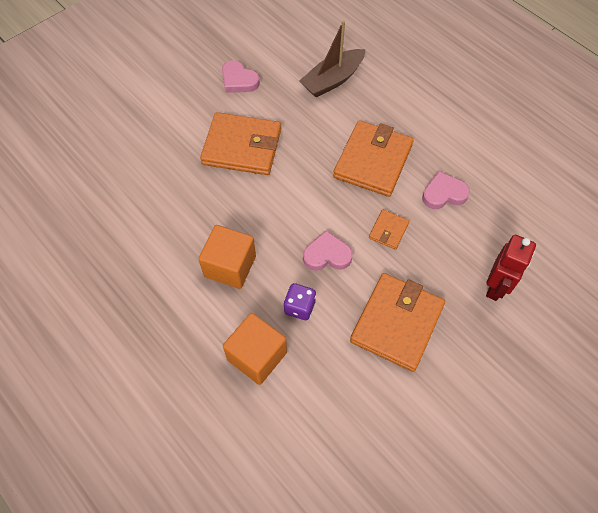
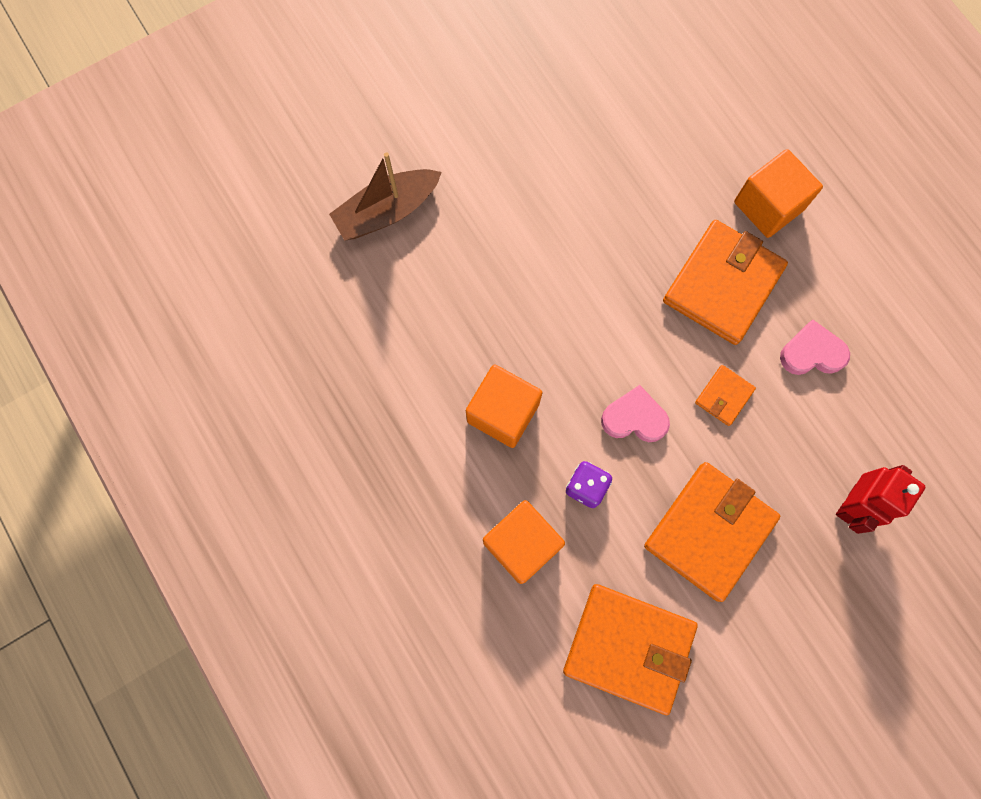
camera: 10 degrees right, 15 degrees up
orange wallet [200,112,281,175] -> orange wallet moved to [563,584,698,715]
pink heart [222,60,260,93] -> none
brown boat [299,21,365,98] -> brown boat moved to [329,152,442,241]
none -> orange cube [734,149,823,238]

